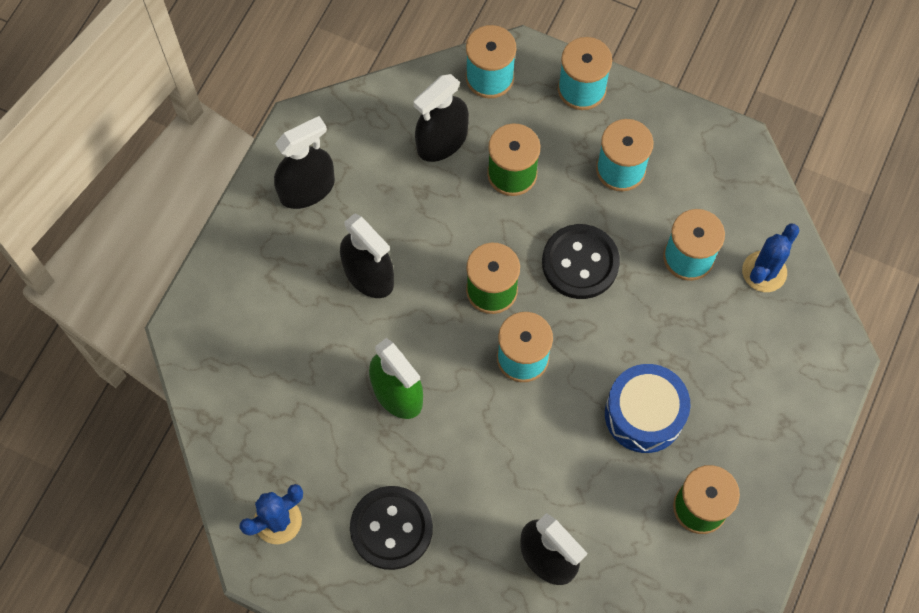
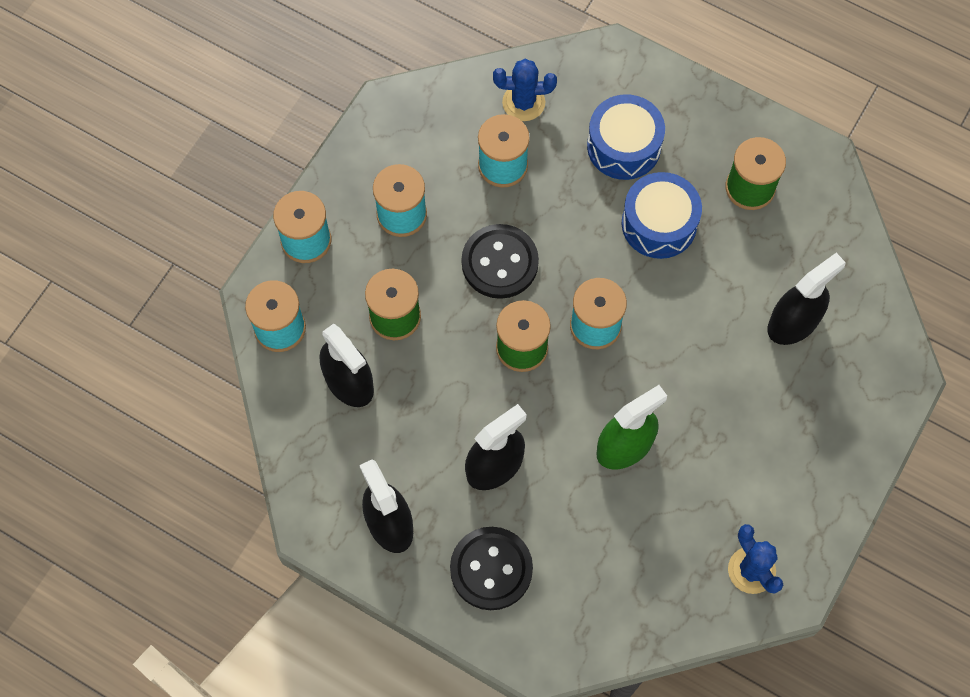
camera: 85 degrees left, 0 degrees up
black button [350,486,433,570] -> black button moved to [450,527,533,610]
blue cactus [742,223,800,292] -> blue cactus turned 45 degrees counterclockwise [493,59,557,121]
none -> blue drum [587,94,665,180]

